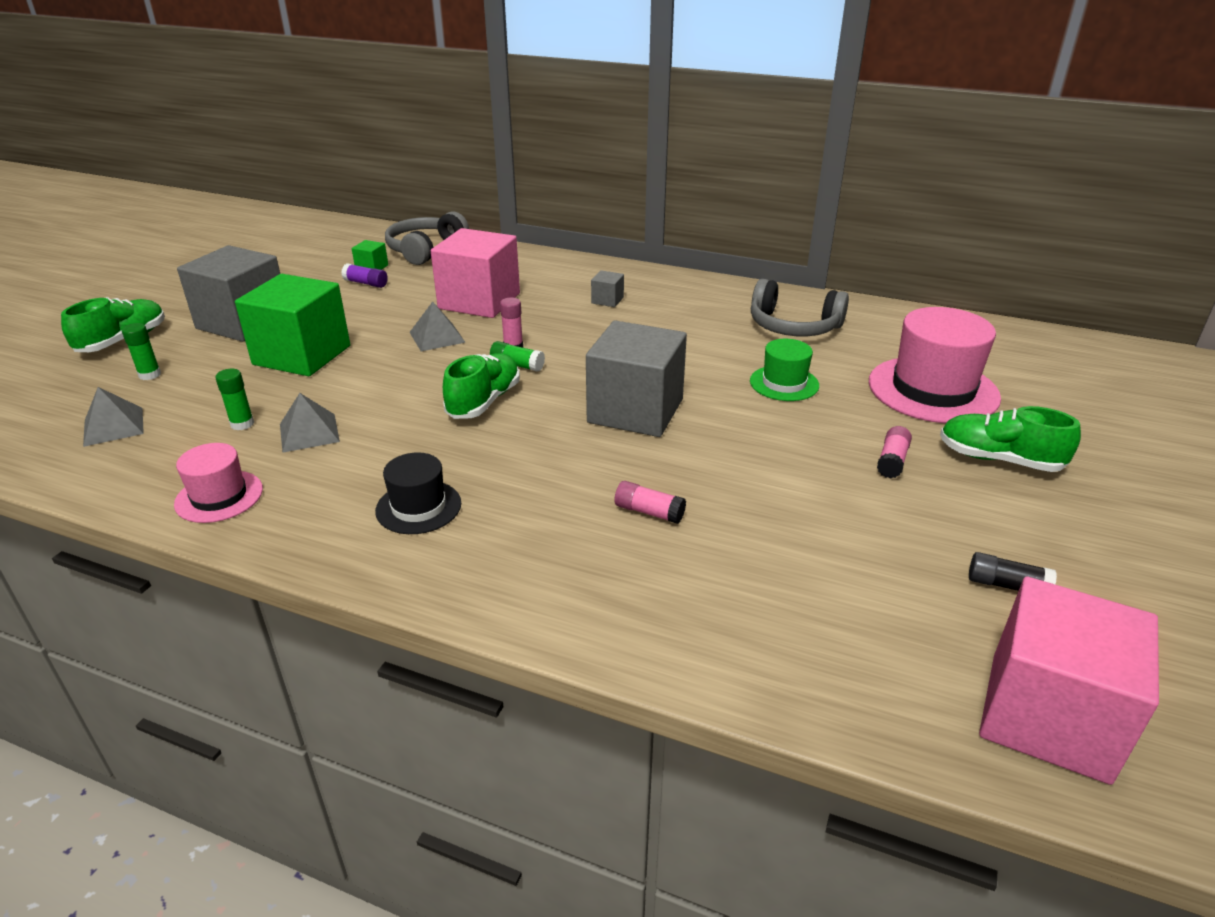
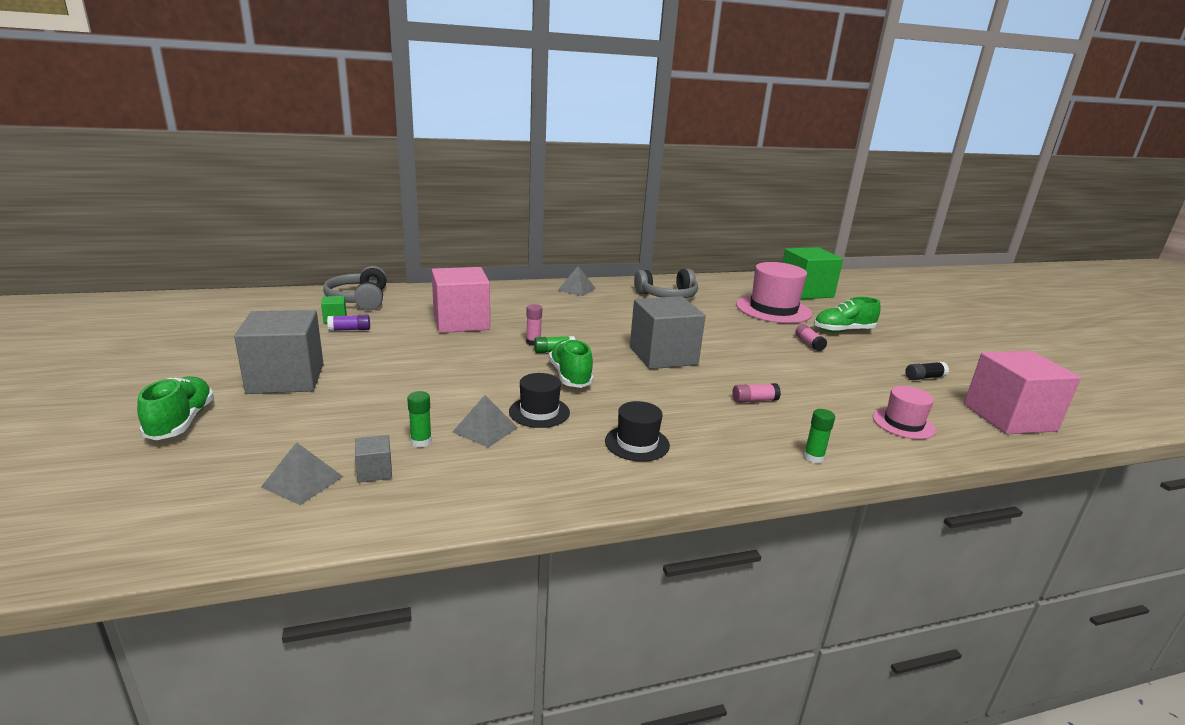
camera: 40 degrees left, 10 degrees down
green glue stick [122,323,161,380] -> green glue stick moved to [804,409,835,463]
pink hat [174,443,263,523] -> pink hat moved to [873,386,936,439]
green cube [235,274,350,376] -> green cube moved to [783,247,843,299]
grey pyramid [410,302,466,351] -> grey pyramid moved to [557,266,596,296]
grey cube [591,270,624,307] -> grey cube moved to [355,435,392,482]
green hat [750,339,819,401] -> none
none -> black hat [509,373,570,428]

